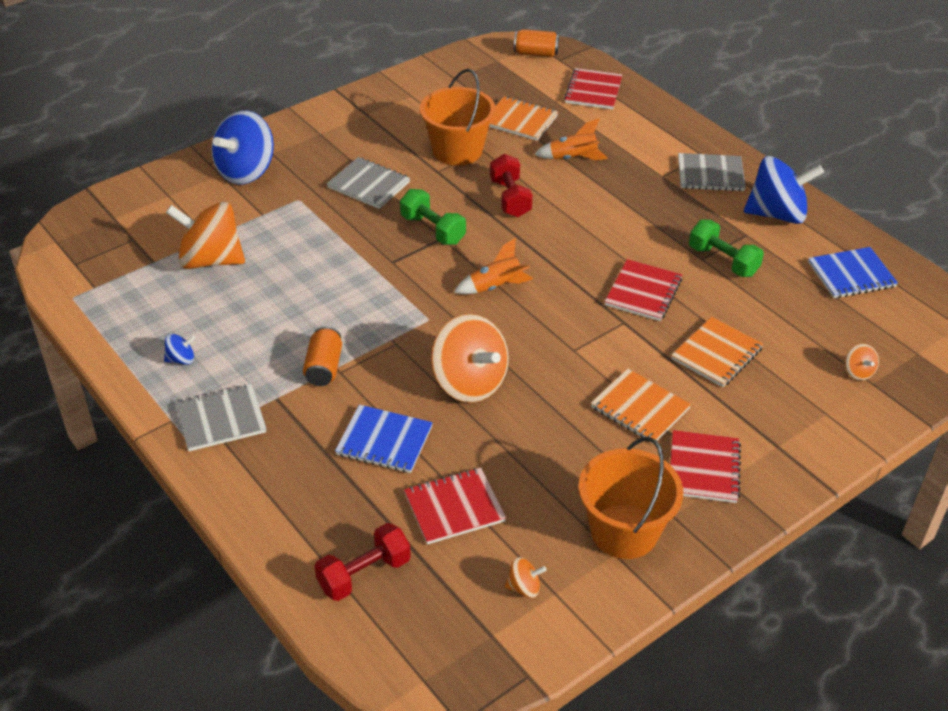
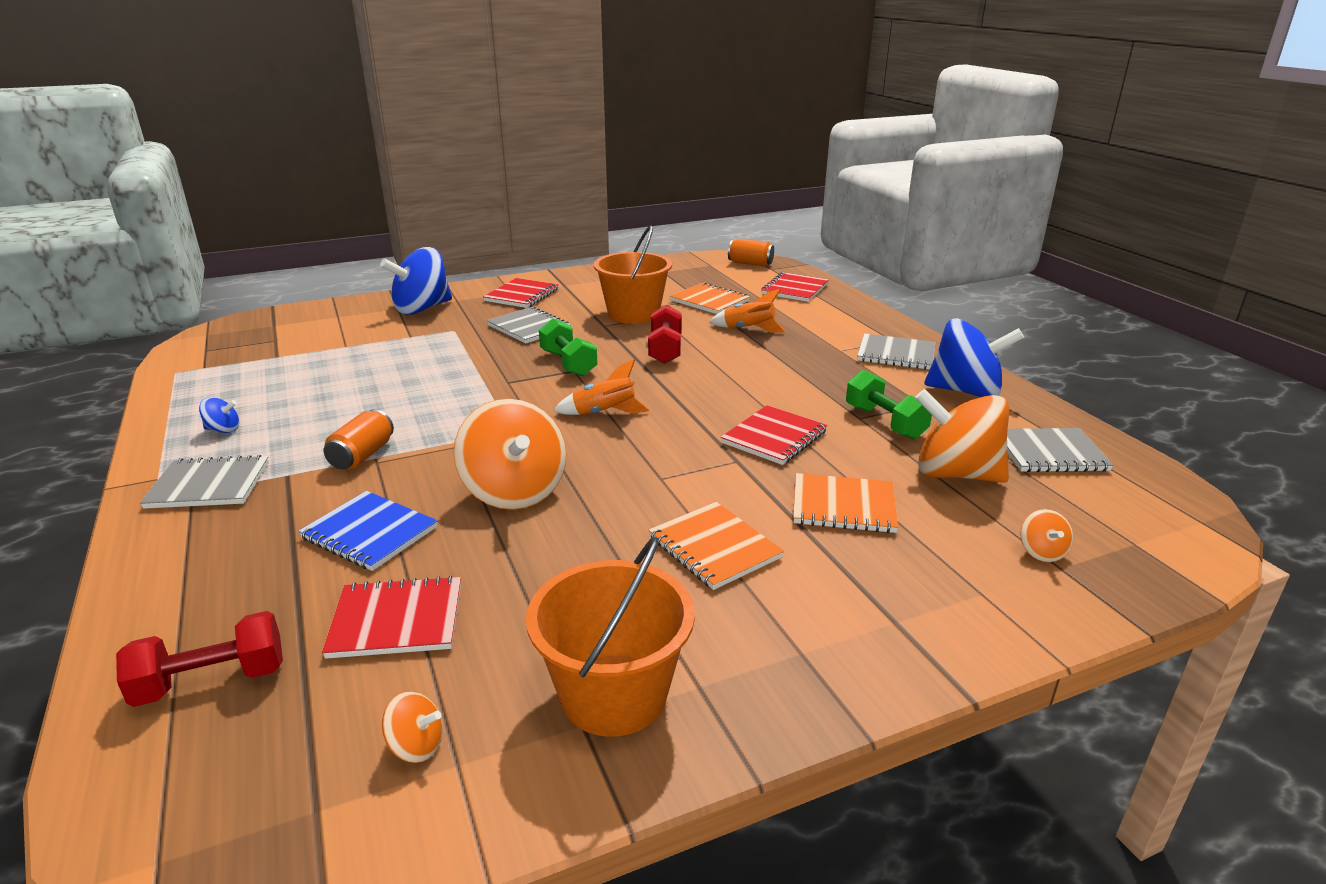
camera: 15 degrees right, 15 degrees down
orange spinning top [166,202,245,269] -> orange spinning top moved to [915,389,1009,483]
red notebook [670,430,741,503] -> red notebook moved to [483,278,559,308]
orange notebook [671,317,763,387] -> orange notebook turned 45 degrees clockwise [793,473,898,533]
blue notebook [808,247,898,298] -> grey notebook [1007,428,1114,472]

